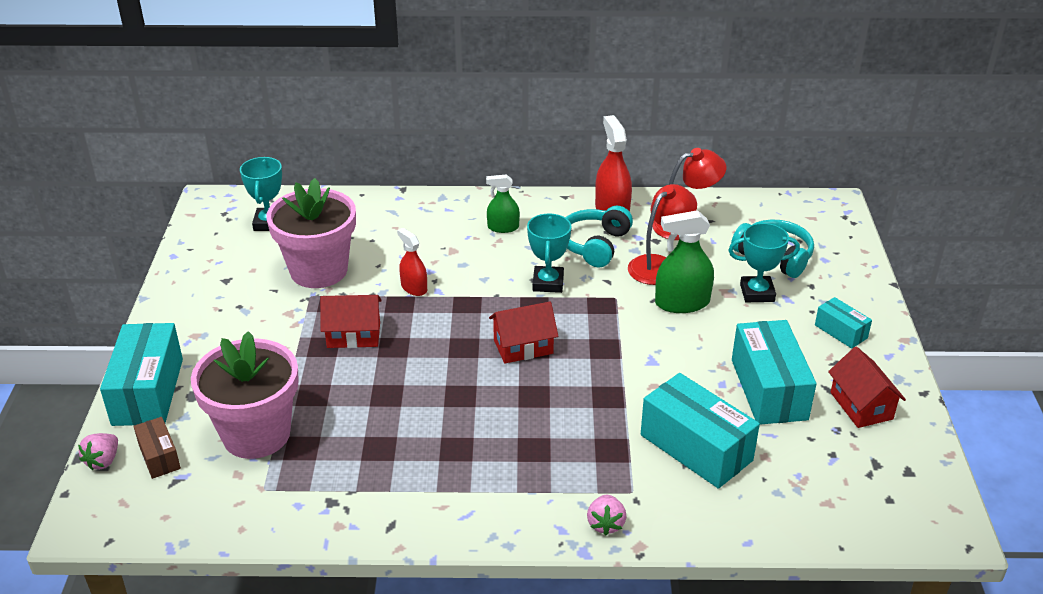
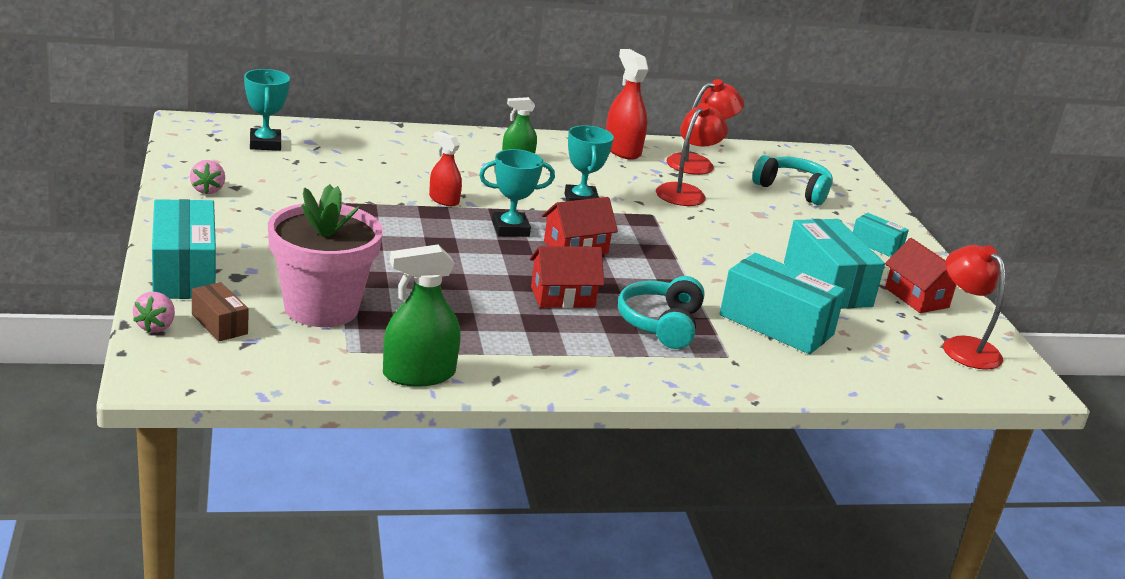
camera: 15 degrees left, 10 degrees down
pink flower pot [266,178,356,288] -> none
red house [320,295,382,348] -> red house moved to [530,246,604,308]
turquoise headphones [566,206,633,268] -> turquoise headphones moved to [618,276,705,349]
pink strawberry [587,495,626,535] -> pink strawberry moved to [190,160,225,194]
green spray bottle [655,210,714,313] -> green spray bottle moved to [383,244,461,387]
turquoise trophy [728,223,800,302] -> turquoise trophy moved to [479,149,555,237]
none -> red lamp [943,245,1005,370]

